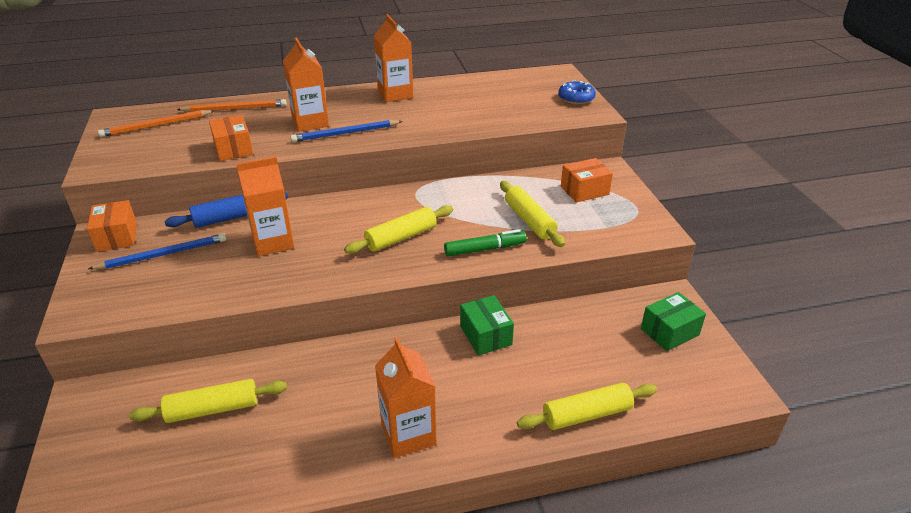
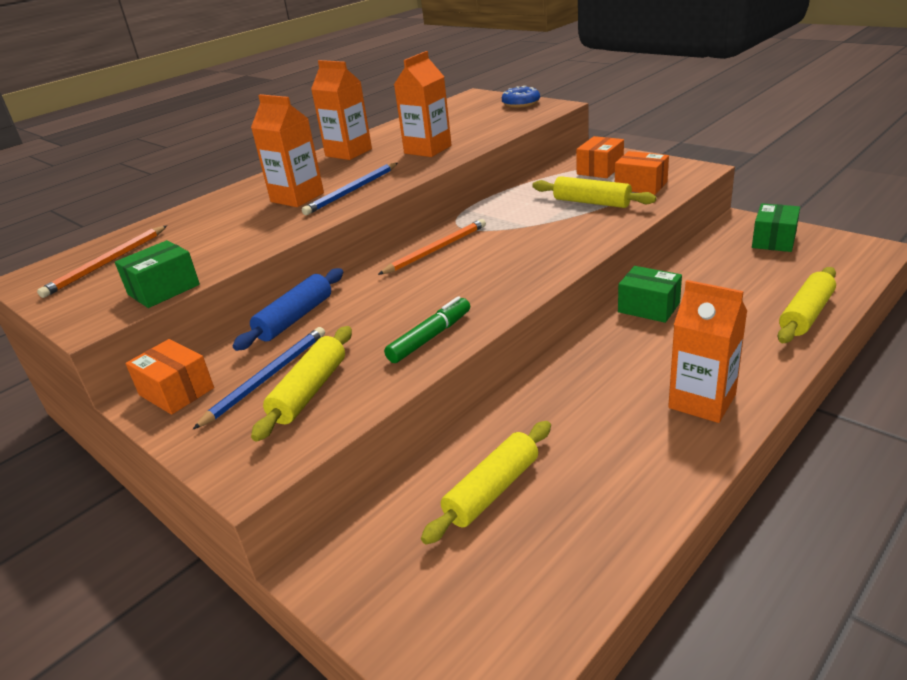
camera: 30 degrees left, 5 degrees down
orange pencil [177,99,287,112] -> orange pencil moved to [378,219,486,275]
orange box [209,115,253,161] -> orange box moved to [615,151,669,195]
orange carton [236,157,294,256] -> orange carton moved to [394,51,452,157]
yellow rolling pin [344,205,453,254] -> yellow rolling pin moved to [251,326,352,441]
green marker [444,229,527,256] -> green marker moved to [384,296,470,363]
none -> green box [115,240,200,308]

